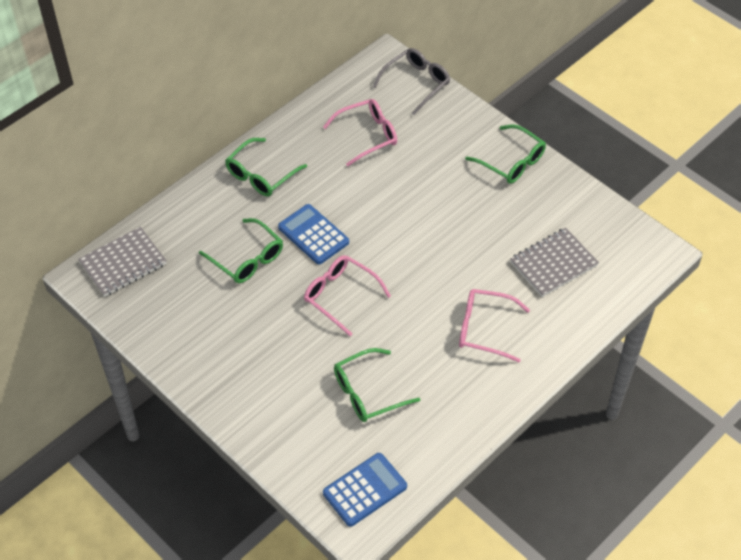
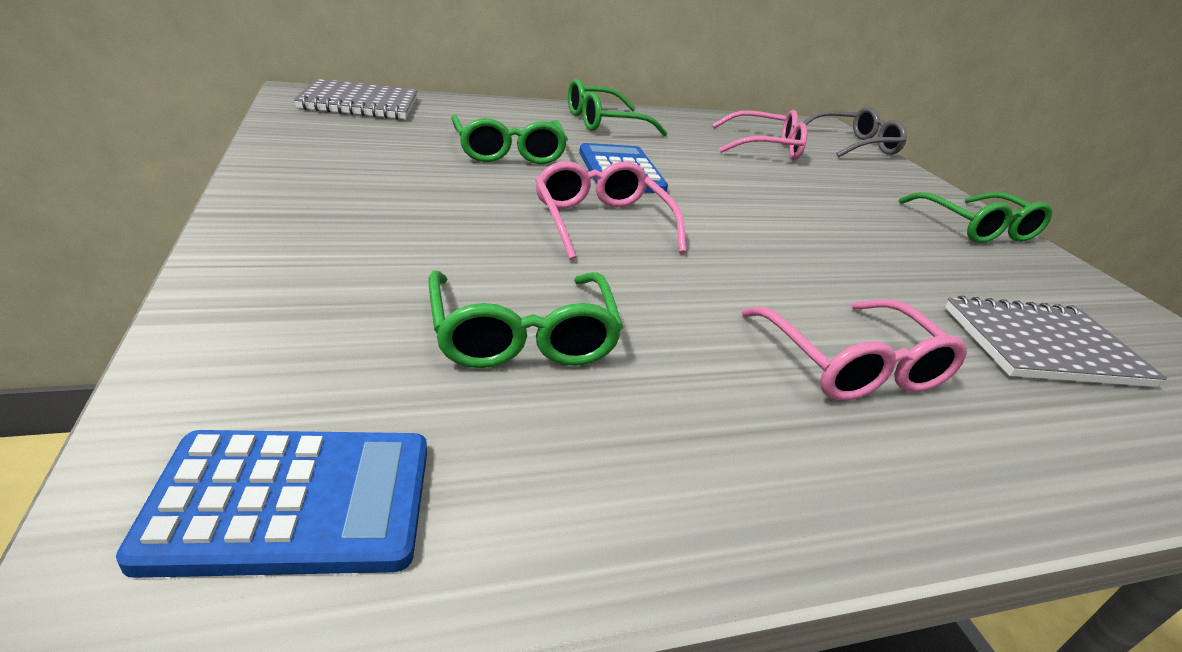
camera: 25 degrees right, 20 degrees down
green glasses [334,348,420,422] -> green glasses turned 105 degrees counterclockwise [429,271,623,368]
pink glasses [459,289,530,362] -> pink glasses turned 150 degrees counterclockwise [742,299,967,401]

